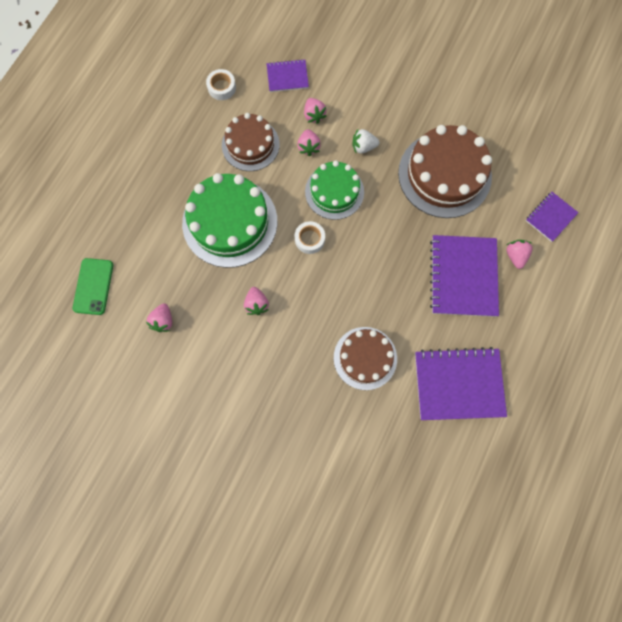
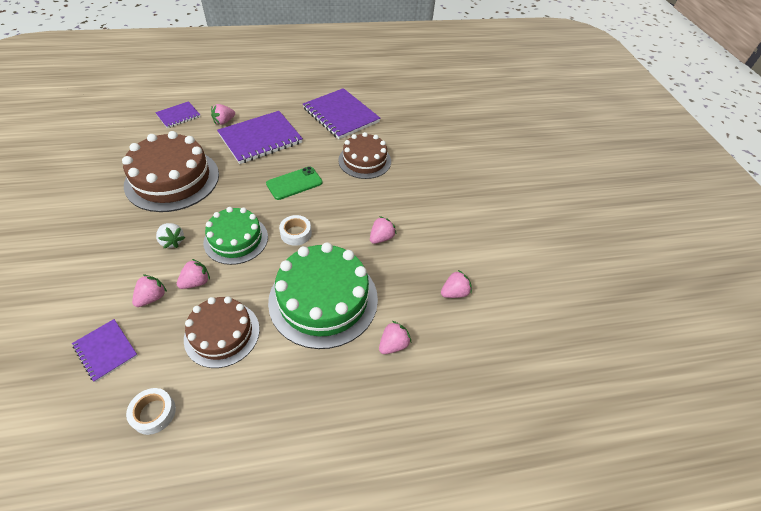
camera: 130 degrees left, 25 degrees down
green phone [73,258,113,315] -> green phone moved to [266,166,323,200]
purple notebook [526,192,579,242] -> purple notebook turned 45 degrees counterclockwise [155,101,201,128]
none -> pink strawberry [379,321,411,354]

